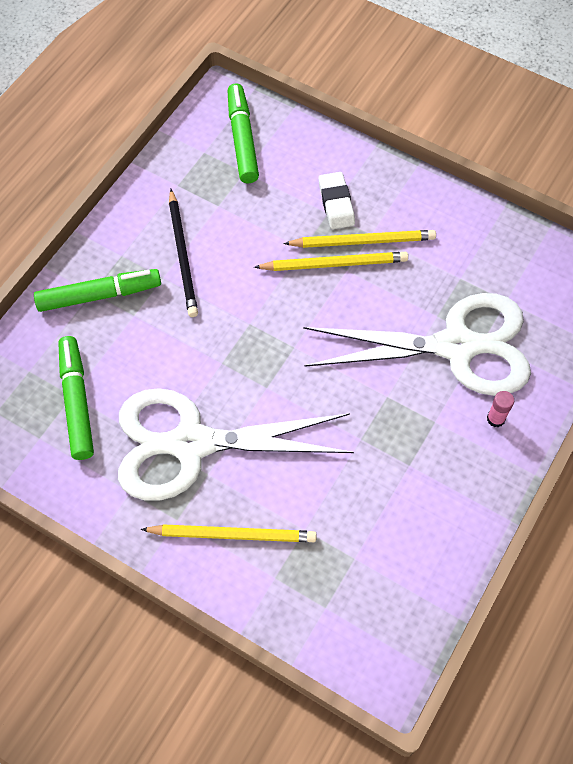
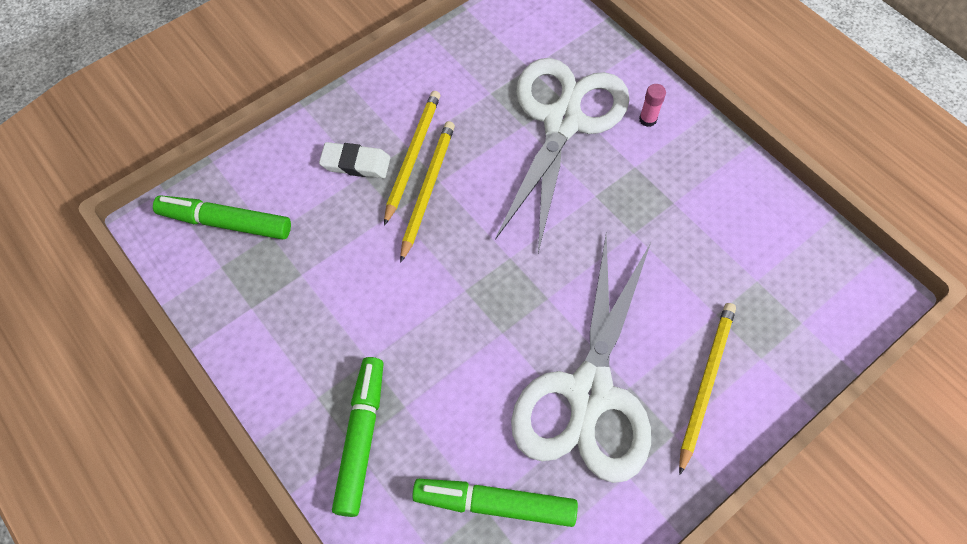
camera: 70 degrees left, 0 degrees up
black pencil [169,189,198,317] -> none

